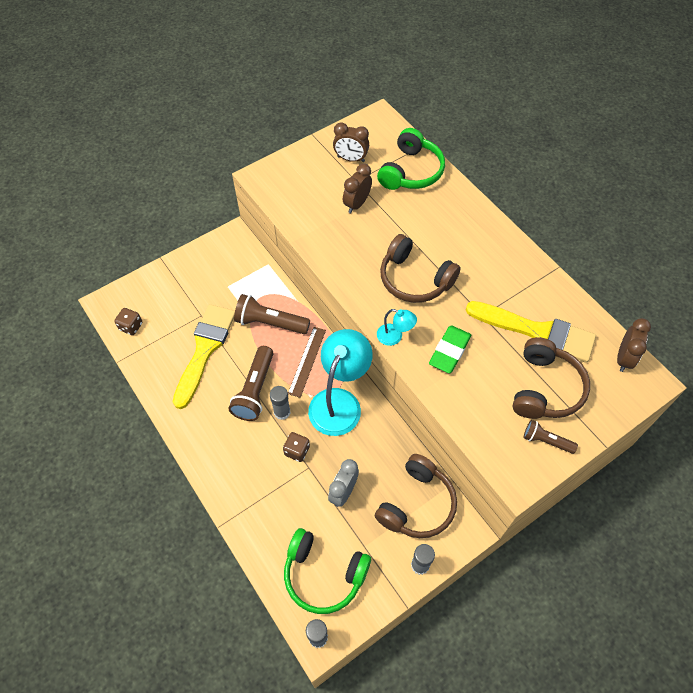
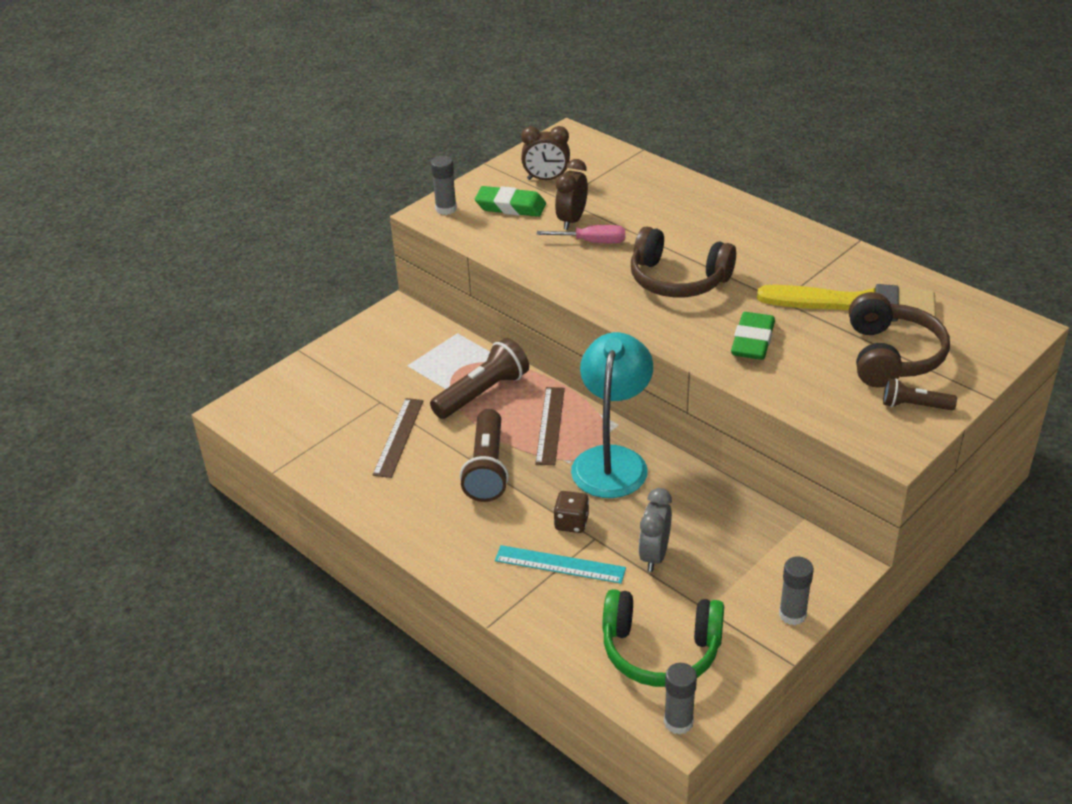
camera: 10 degrees left, 20 degrees down
brown dice [114,308,142,335] -> none
yellow brush [173,304,235,409] -> brown ruler [373,398,423,478]
brown flashlight [234,294,310,334] -> brown flashlight turned 135 degrees clockwise [430,338,529,419]
grey glue stick [270,386,290,420] -> grey glue stick moved to [431,156,457,215]
brown headphones [375,454,457,538] -> none
green headphones [377,128,445,190] -> none
turquoise lamp [377,309,417,346] -> none
brown clock [617,318,651,372] -> none
none -> green eraser [475,186,546,217]
none -> turquoise ruler [495,545,626,584]
none -> pink screwdriver [536,225,625,244]

